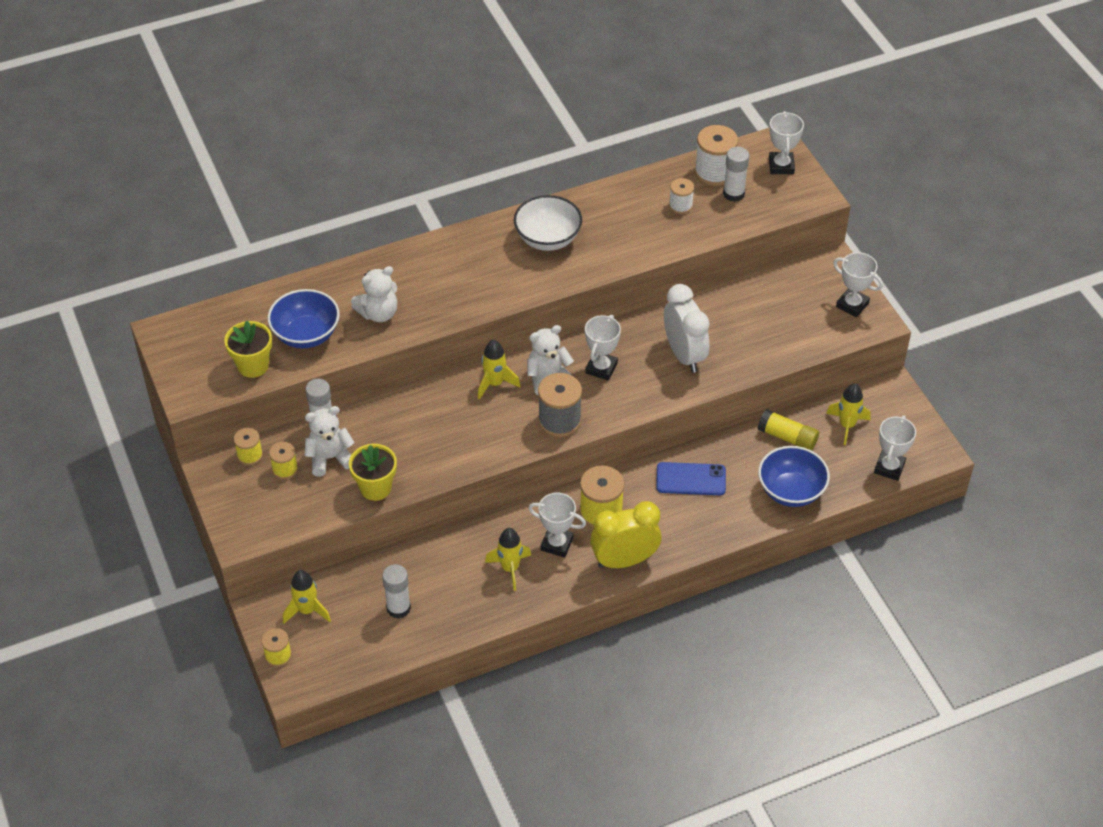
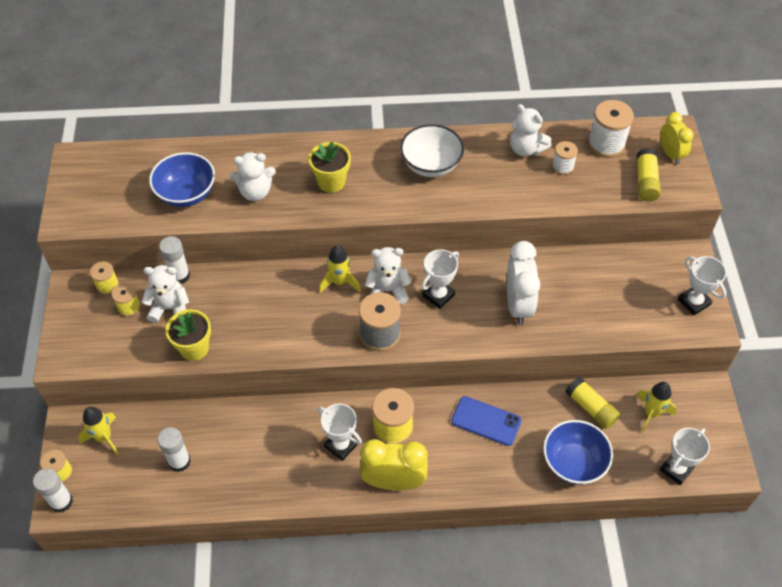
camera: 20 degrees right, 5 degrees up
yellow flower pot [224,321,272,378] -> yellow flower pot moved to [309,142,351,193]
yellow rocket [485,528,531,591] -> none
white glue stick [723,147,749,202] -> white glue stick moved to [33,468,73,513]
white trophy [769,111,804,174] -> yellow clock [661,112,694,164]
none -> white teddy bear [510,104,551,156]
none -> yellow glue stick [636,148,661,202]

